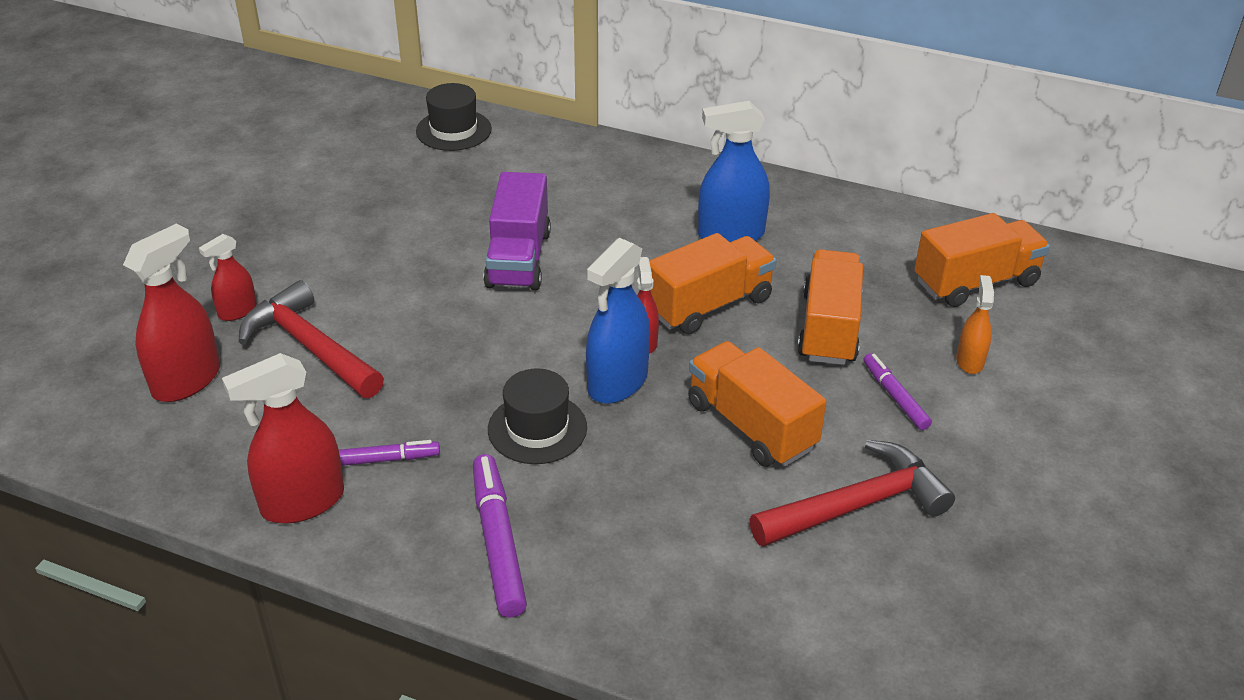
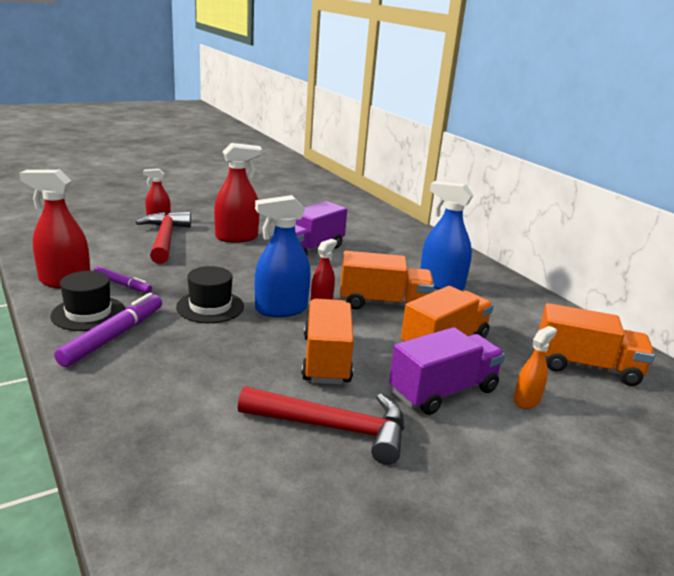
camera: 35 degrees right, 15 degrees down
red spray bottle [123,223,220,402] -> red spray bottle moved to [214,143,262,243]
black hat [416,83,492,151] -> black hat moved to [50,271,125,331]
purple marker [863,353,932,430] -> purple truck [389,327,505,415]

